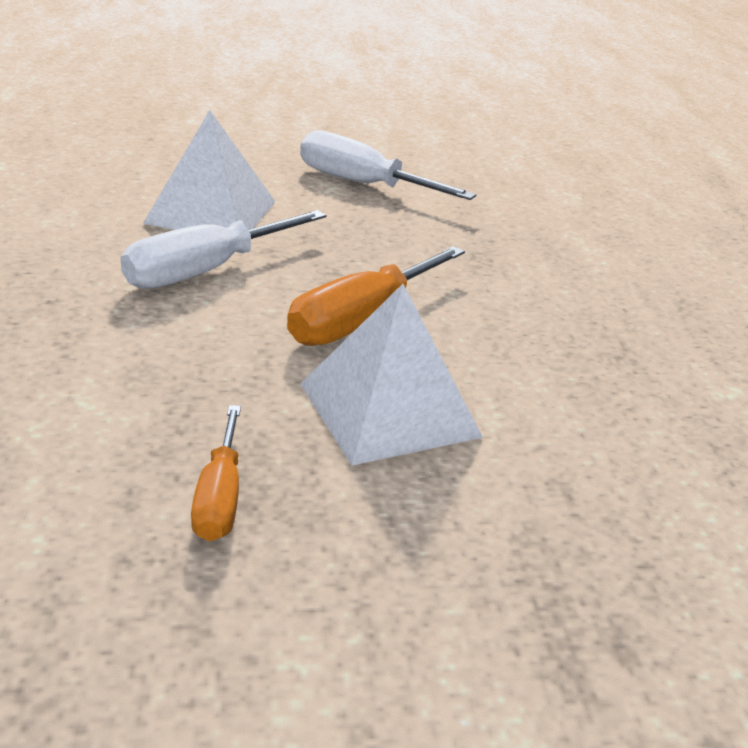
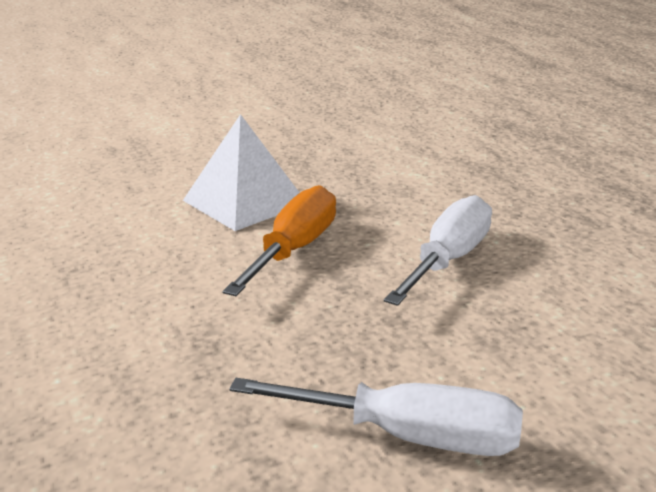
camera: 165 degrees right, 5 degrees down
white pyramid [143,110,275,230] -> none
orange screwdriver [191,405,241,541] -> none

